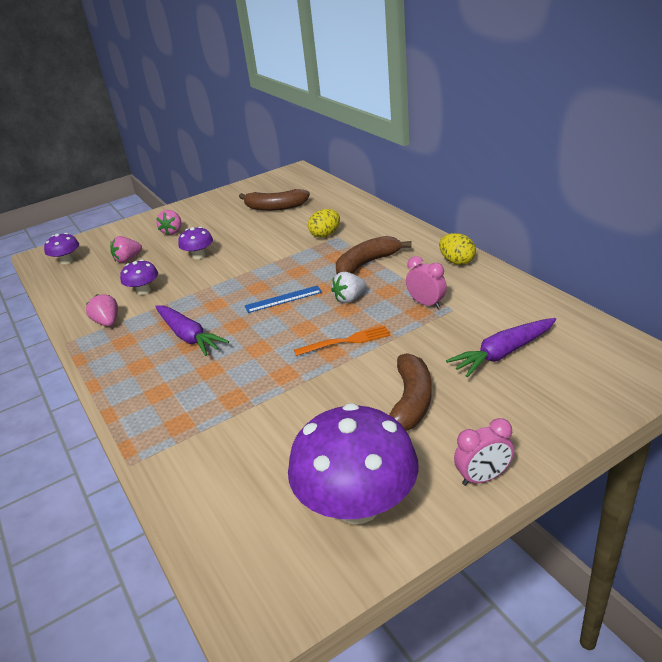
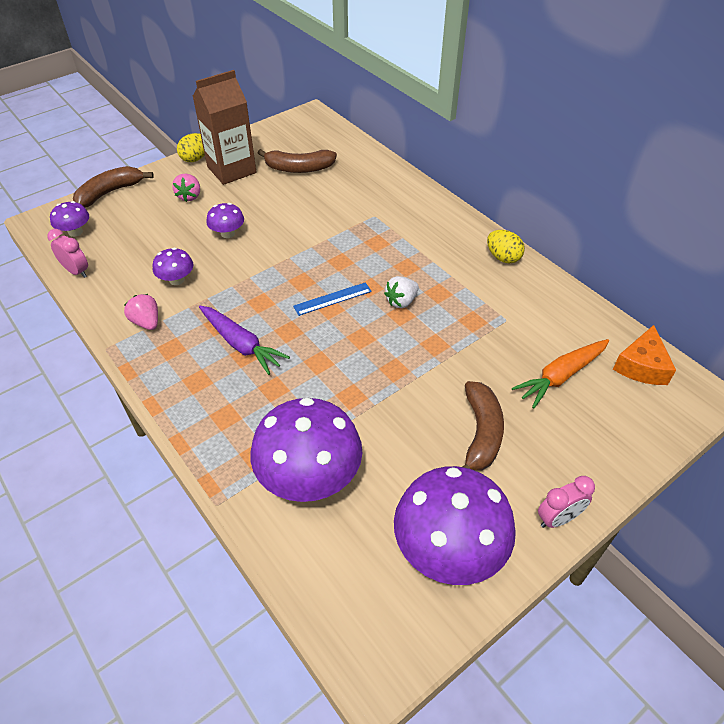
camera: 10 degrees left, 15 degrees up
pink strawberry [110,236,142,263] -> none
orange fork [294,325,391,356] -> none
yellow egg [308,209,340,238] -> yellow egg moved to [177,133,205,162]
brown banana [336,236,412,274] -> brown banana moved to [73,166,154,208]
pink clock [406,256,447,309] -> pink clock moved to [47,229,88,278]
purple carrot [446,318,556,377] -> orange carrot [512,339,609,408]
none -> brown carton [193,70,256,185]
none -> purple mushroom [250,397,362,502]
none -> orange cheese [613,325,676,385]

